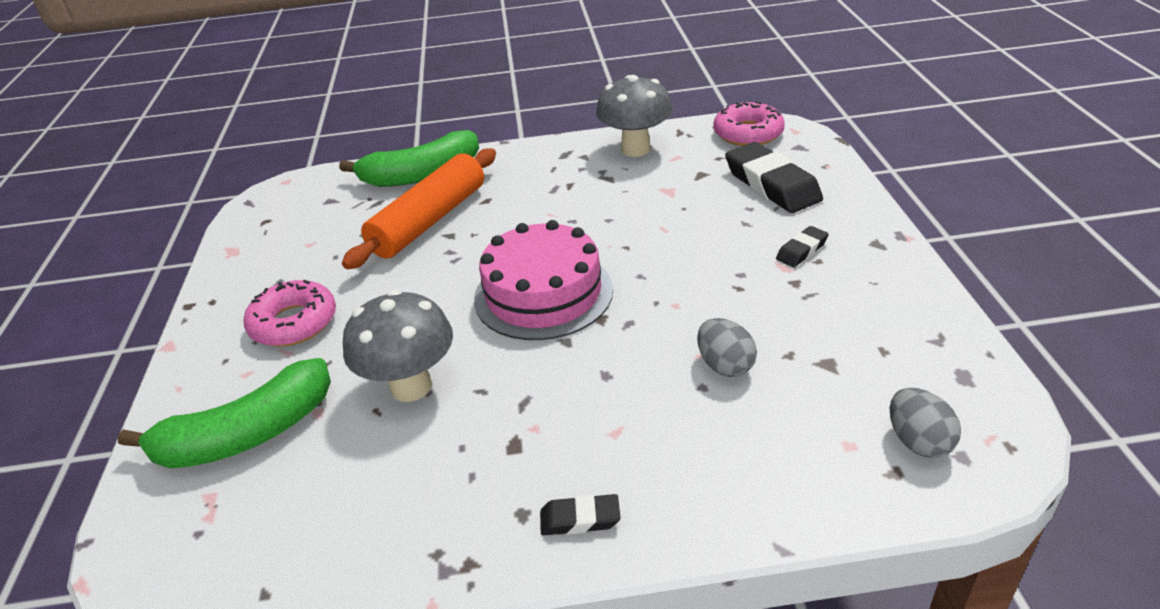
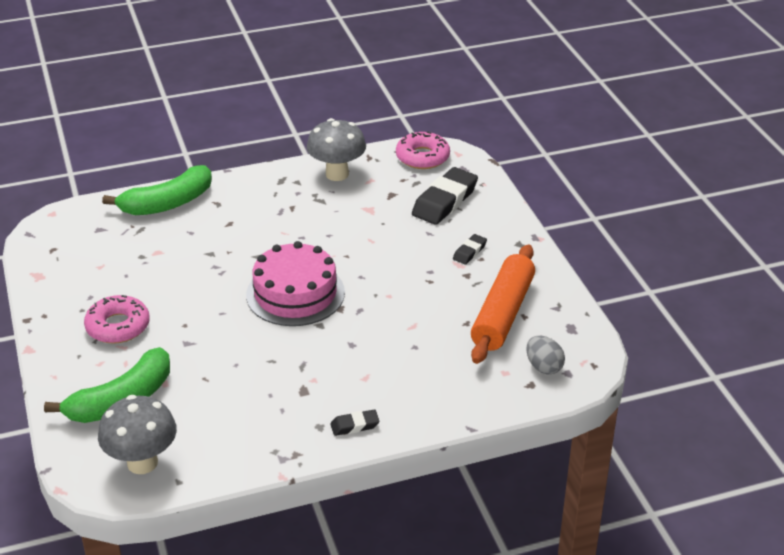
camera: 15 degrees left, 0 degrees up
orange rolling pin [342,148,496,269] -> orange rolling pin moved to [471,245,535,364]
grey mushroom [343,290,453,402] -> grey mushroom moved to [98,395,177,474]
grey egg [697,318,757,377] -> none
black eraser [725,142,823,213] -> black eraser turned 75 degrees clockwise [412,167,478,225]

